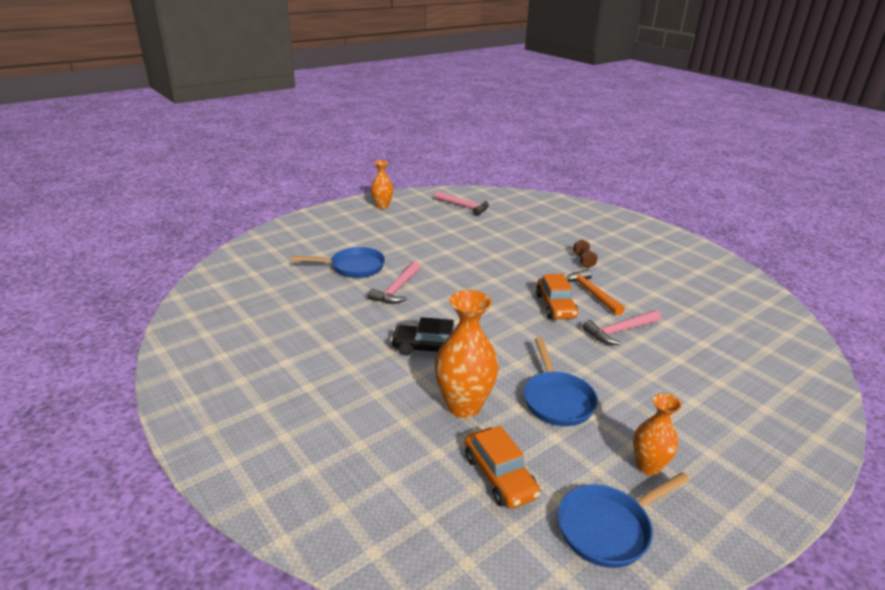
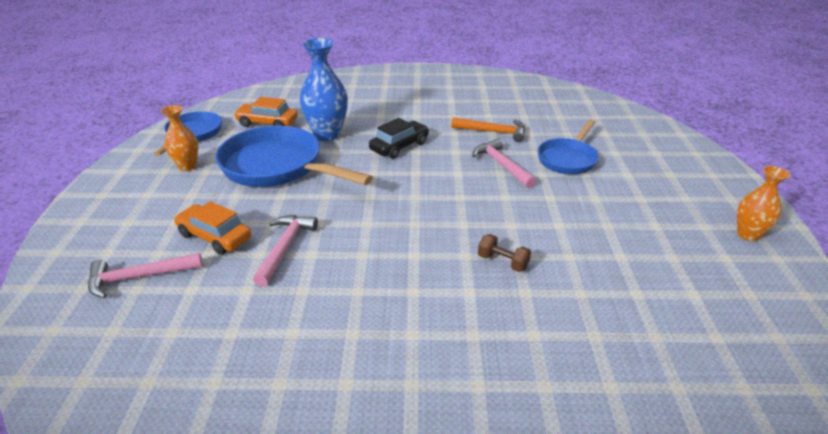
camera: 130 degrees right, 5 degrees up
pink hammer [435,191,489,216] -> pink hammer moved to [88,253,202,298]
orange vase [435,290,499,418] -> blue vase [300,38,348,141]
blue pan [524,337,598,426] -> blue pan [215,126,373,187], size x1.68
orange car [536,274,578,319] -> orange car moved to [174,201,251,255]
orange hammer [566,269,625,316] -> orange hammer moved to [451,117,525,142]
brown dumbbell [573,239,598,268] -> brown dumbbell moved to [478,234,531,272]

